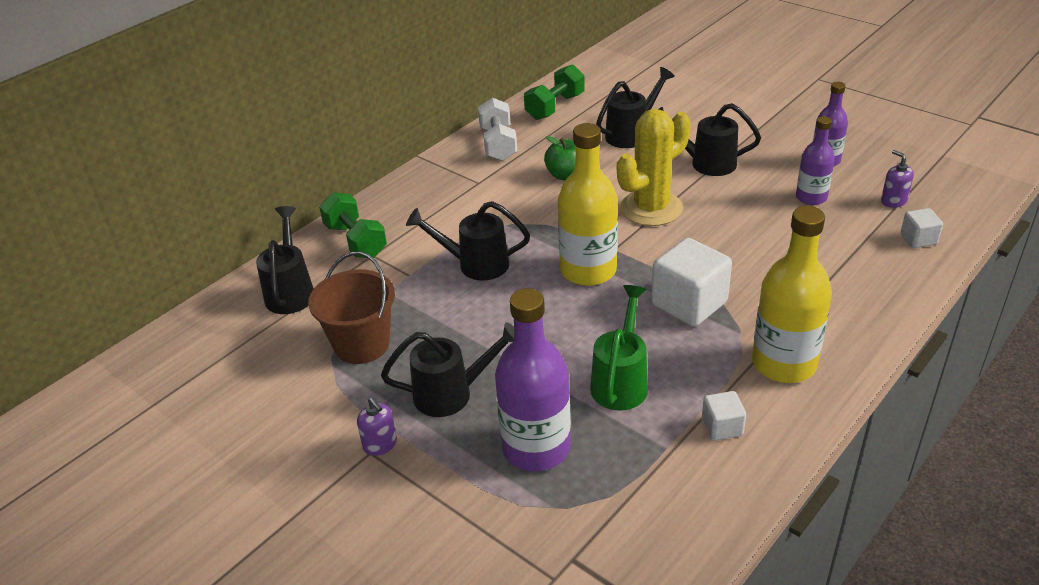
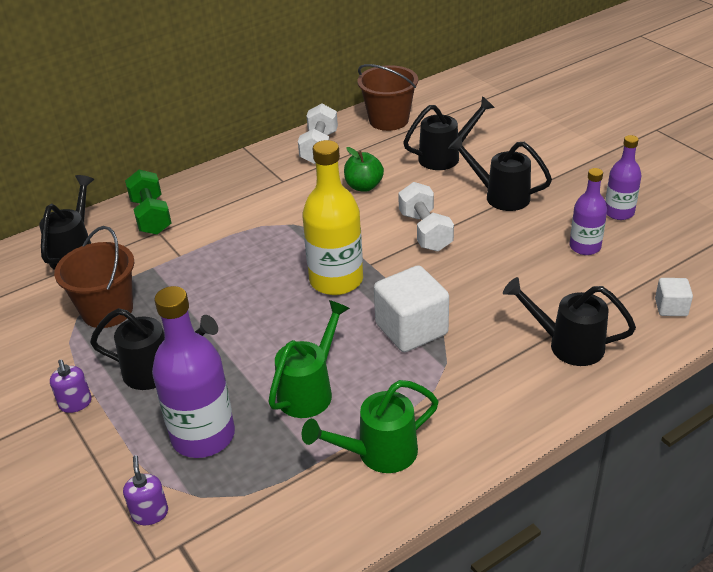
camera: 15 degrees right, 0 degrees up
black watering can [406,201,530,281] -> black watering can moved to [503,277,636,366]
green dumbbell [524,65,585,120] -> brown bucket [358,64,418,131]
yellow cactus [617,109,691,226] -> white dumbbell [398,182,454,251]
white cube [702,391,746,441] -> green watering can [302,380,439,473]
yellow bottle [752,206,832,383] -> none
purple soap dispenser [881,150,914,208] -> purple soap dispenser moved to [123,455,168,525]

